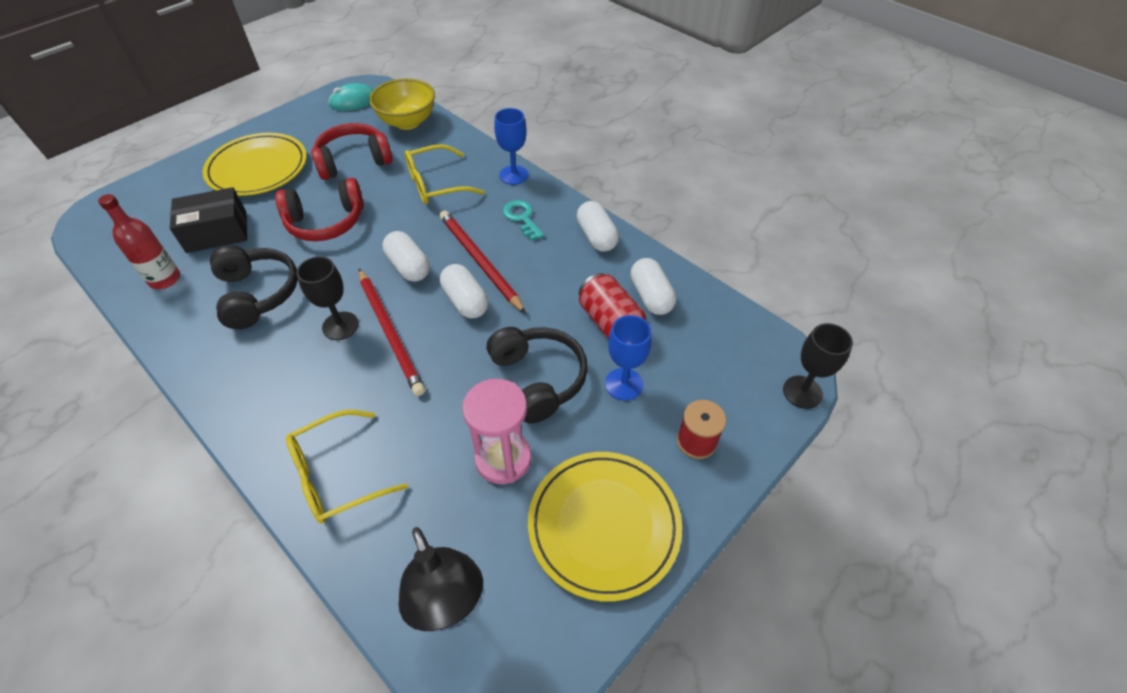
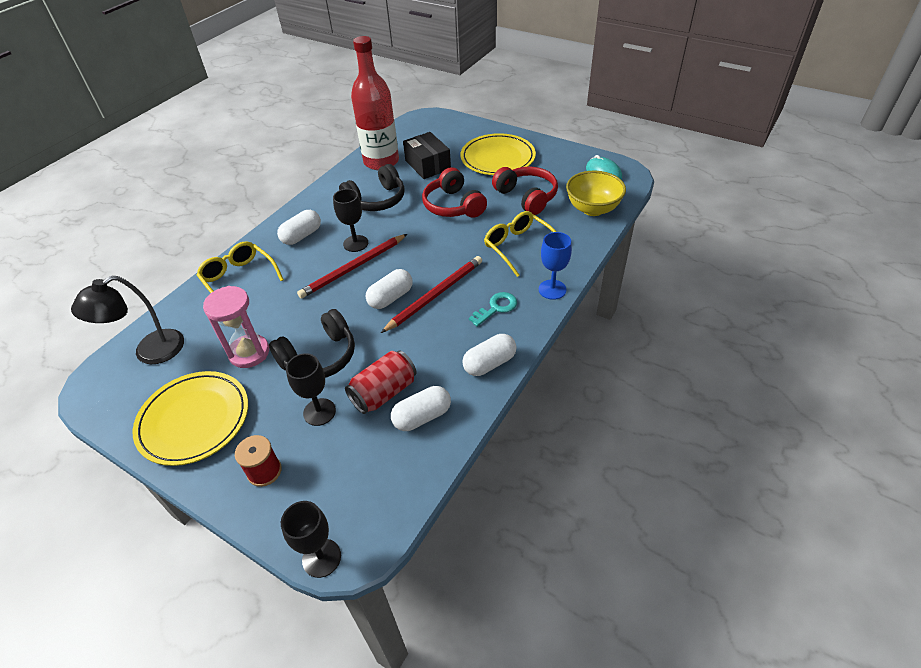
camera: 80 degrees right, 5 degrees down
red bottle [98,194,180,289] -> red bottle [351,36,399,170], size x1.81
white capsule [383,231,430,282] -> white capsule moved to [277,210,321,245]
blue goblet [605,315,652,401] -> black goblet [286,353,336,426]

